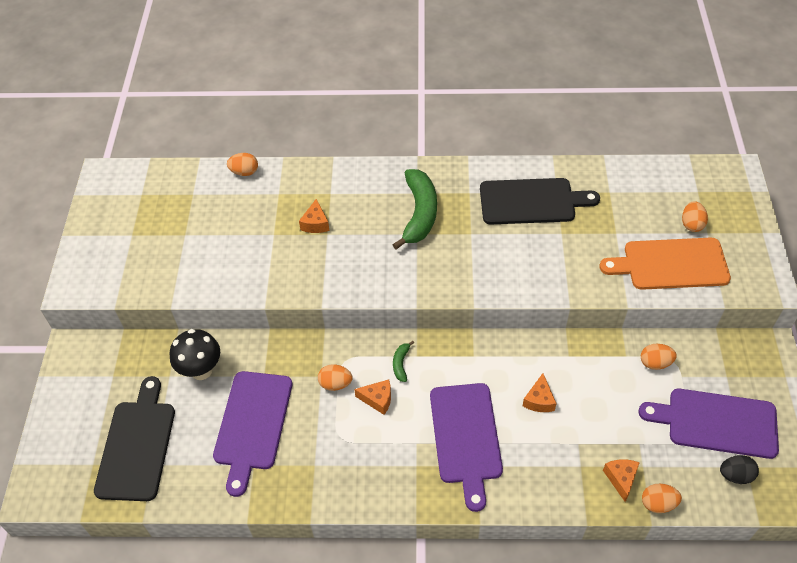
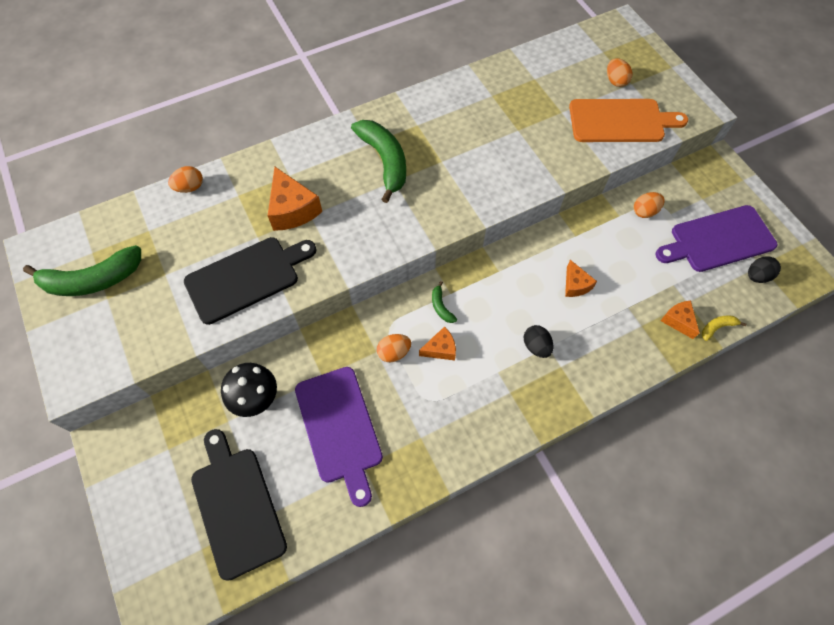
camera: 30 degrees left, 10 degrees up
orange cheese [299,199,329,233] -> orange cheese [268,167,322,231], size x1.71
purple cutting board [430,383,503,512] -> black egg [524,325,553,358]
black cutting board [480,178,600,224] -> black cutting board moved to [184,237,317,325]
orange cutting board [599,238,731,290] -> orange cutting board turned 150 degrees counterclockwise [569,99,688,142]
orange egg [642,484,682,513] -> yellow banana [702,315,746,341]
none -> green banana [23,245,141,296]

